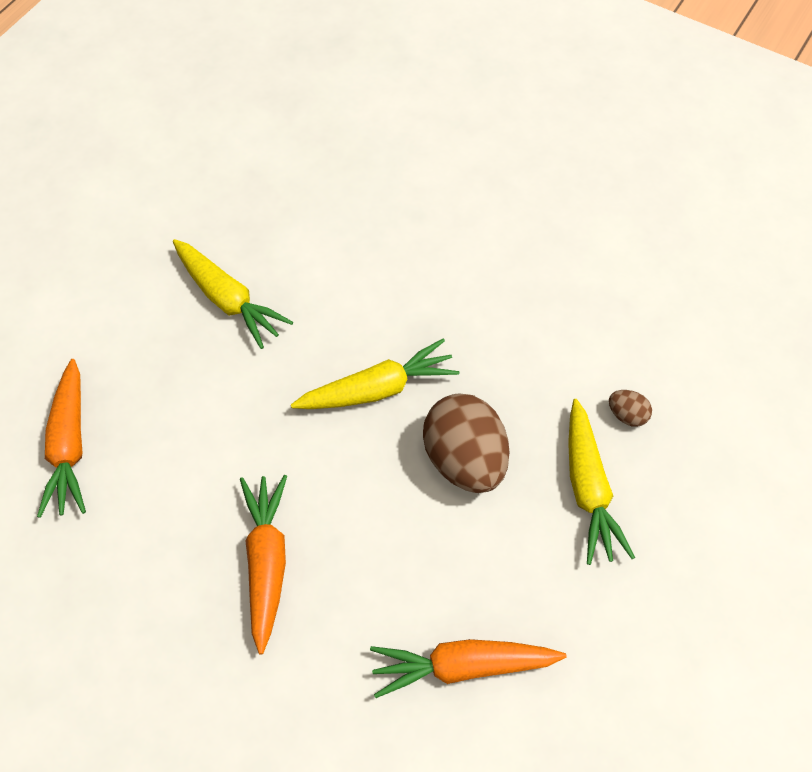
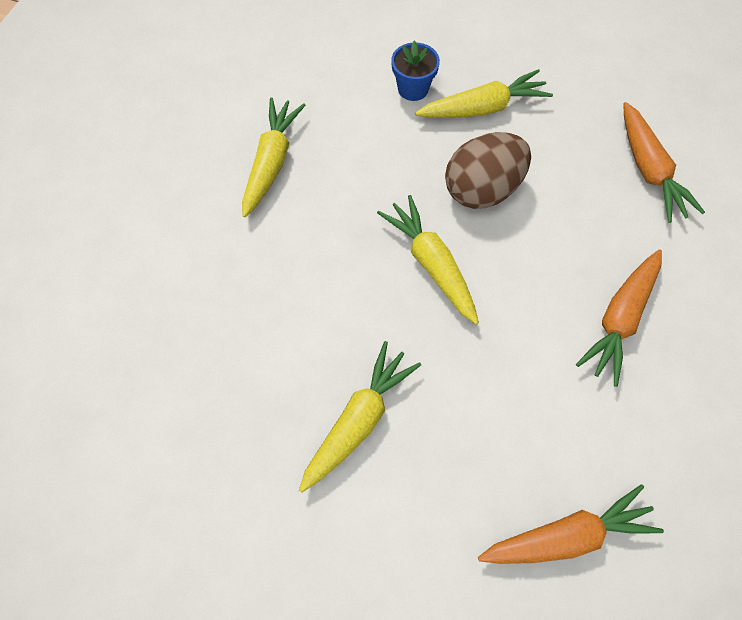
camera: 100 degrees left, 5 degrees up
orange carrot [240,475,287,654] -> orange carrot turned 45 degrees counterclockwise [576,249,662,387]
brown egg [609,390,652,427] -> blue flower pot [391,40,440,101]
none -> yellow carrot [242,98,305,218]

